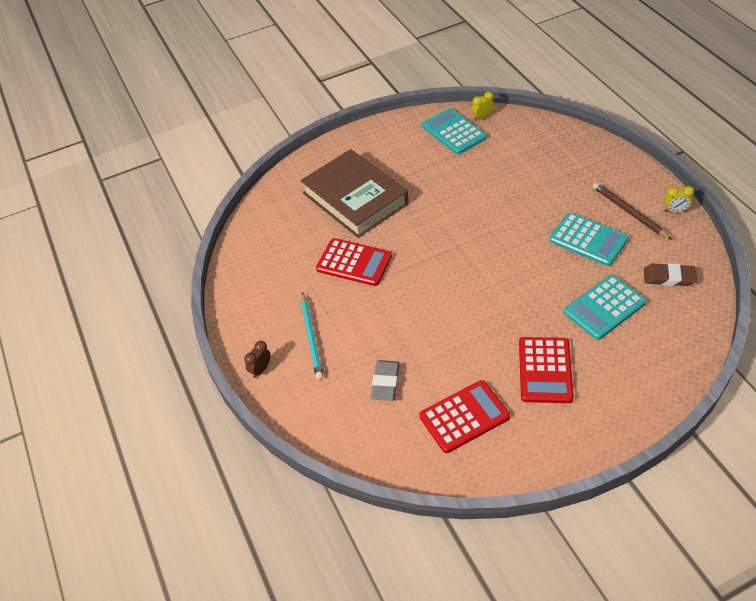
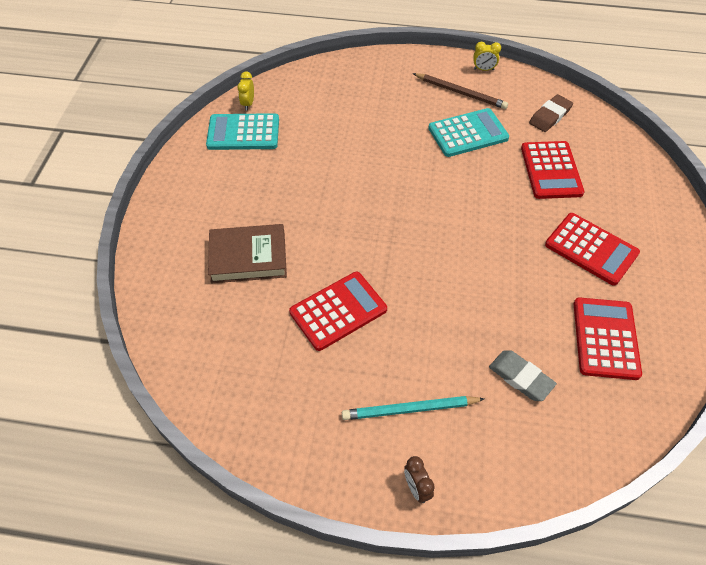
camera: 60 degrees left, 5 degrees up
brown book [300,149,409,238] -> brown book [208,224,287,284], size x0.66
turquoise pencil [301,292,323,380] -> turquoise pencil turned 150 degrees clockwise [342,396,484,420]
turquoise calculator [564,275,647,340] -> red calculator [521,141,584,199]
brown pencil [593,182,672,240] -> brown pencil turned 150 degrees counterclockwise [412,73,508,109]
yellow clock [664,186,694,213] -> yellow clock turned 60 degrees clockwise [473,42,501,71]

